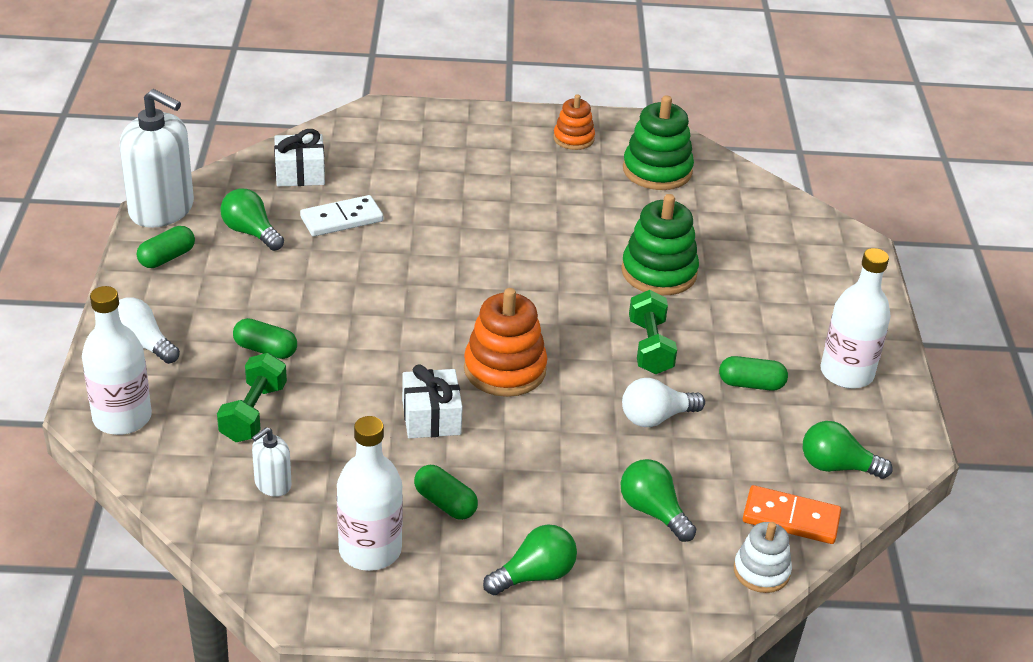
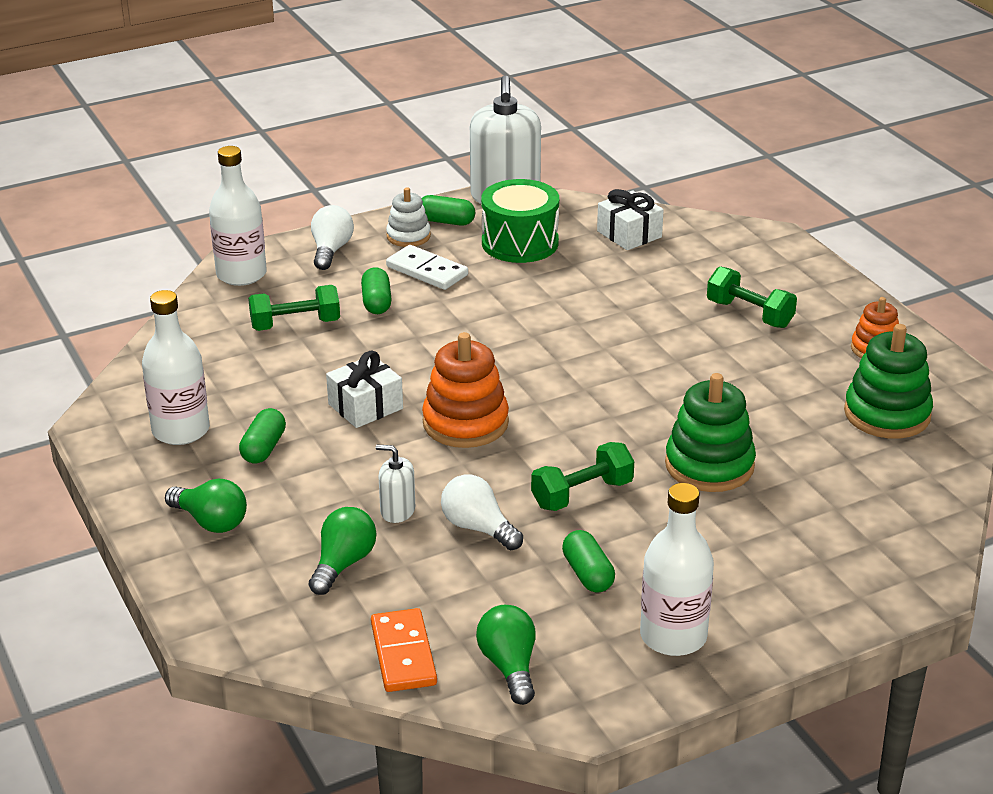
camera: 65 degrees right, 5 degrees down
green light bulb [220,188,284,251] -> green drum [481,179,559,263]
white soap dispenser [252,427,292,497] -> white soap dispenser moved to [376,445,415,523]
white domino [300,195,383,237] -> white domino moved to [386,245,468,290]
white stacking toy [734,522,792,593] -> white stacking toy moved to [386,187,431,247]
none -> green dumbbell [707,266,797,328]

